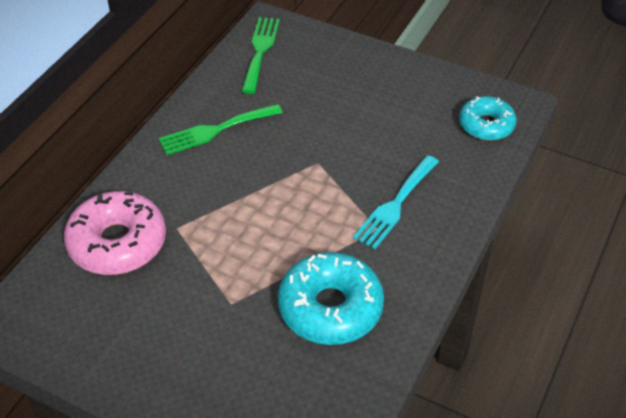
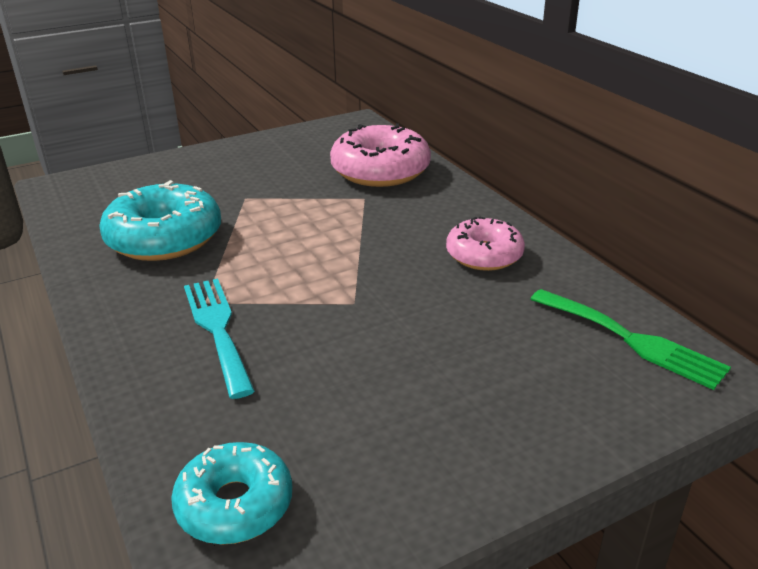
camera: 125 degrees right, 15 degrees down
green fork [159,104,283,155] -> pink donut [446,216,525,271]

